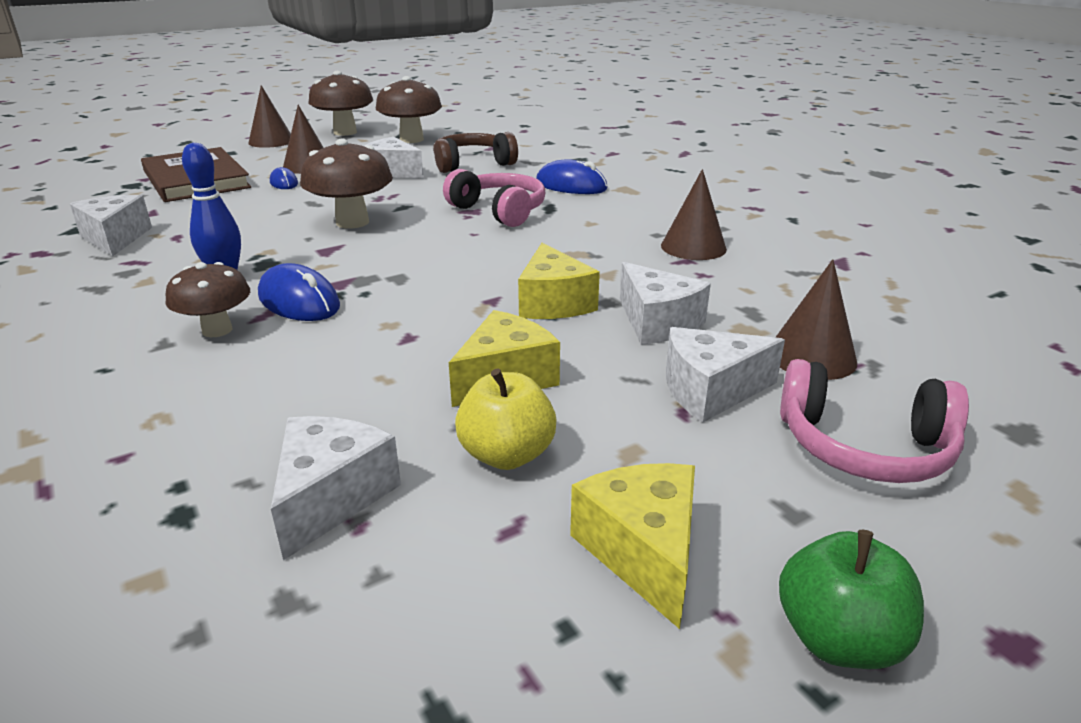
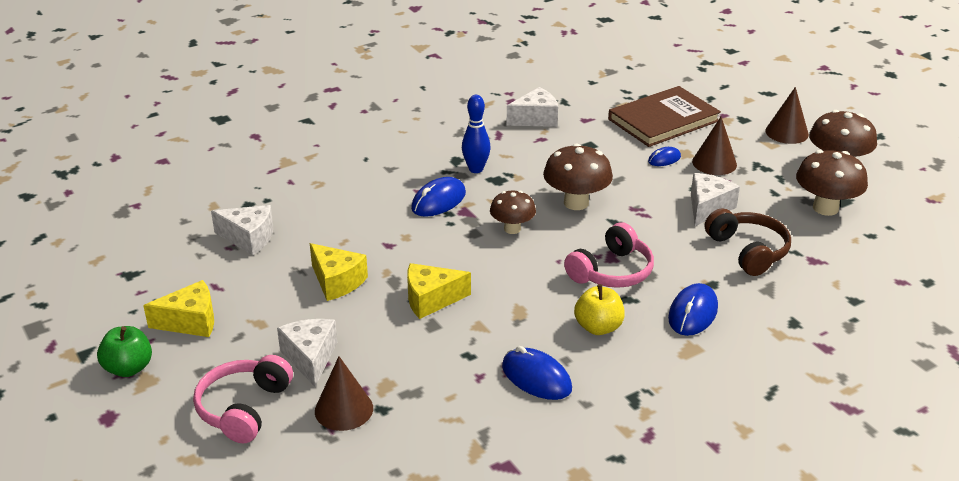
camera: 90 degrees right, 5 degrees up
brown mushroom [166,262,250,337] -> brown mushroom moved to [490,191,536,234]
yellow apple [455,368,557,470] -> yellow apple moved to [574,284,625,335]
white cheese [620,262,711,345] -> none
brown cone [661,169,727,260] -> blue mouse [502,346,572,400]

